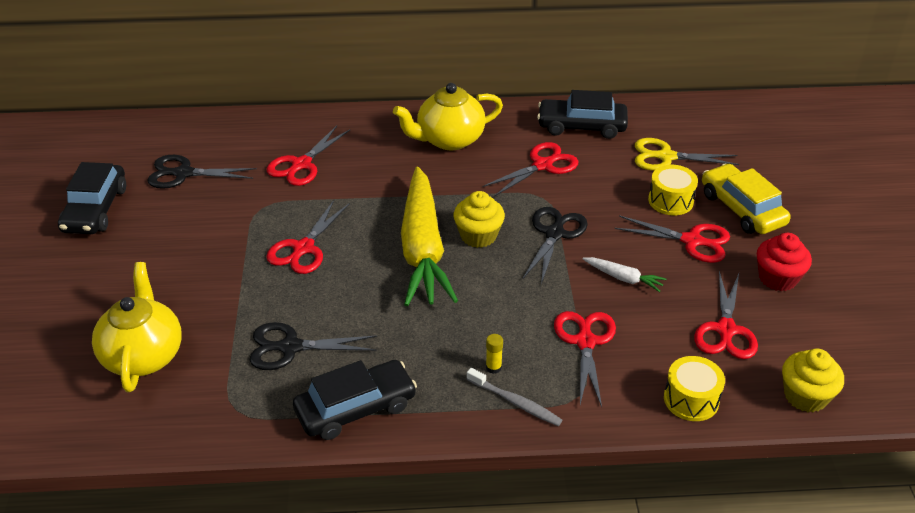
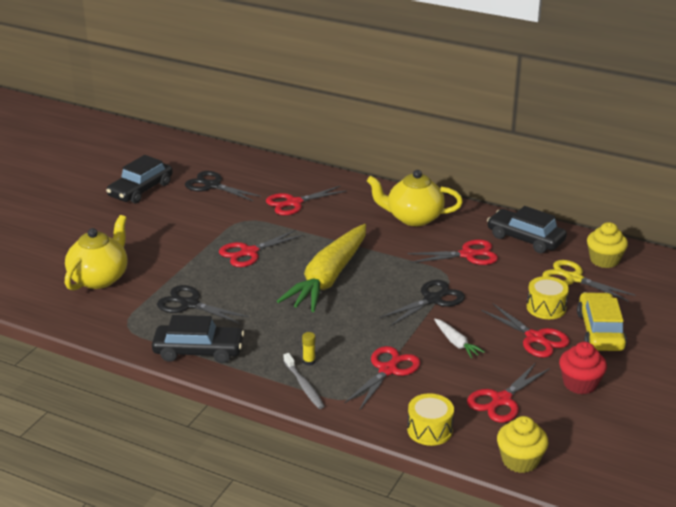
camera: 30 degrees right, 10 degrees down
yellow cupcake [454,191,505,248] -> yellow cupcake moved to [587,222,628,268]

